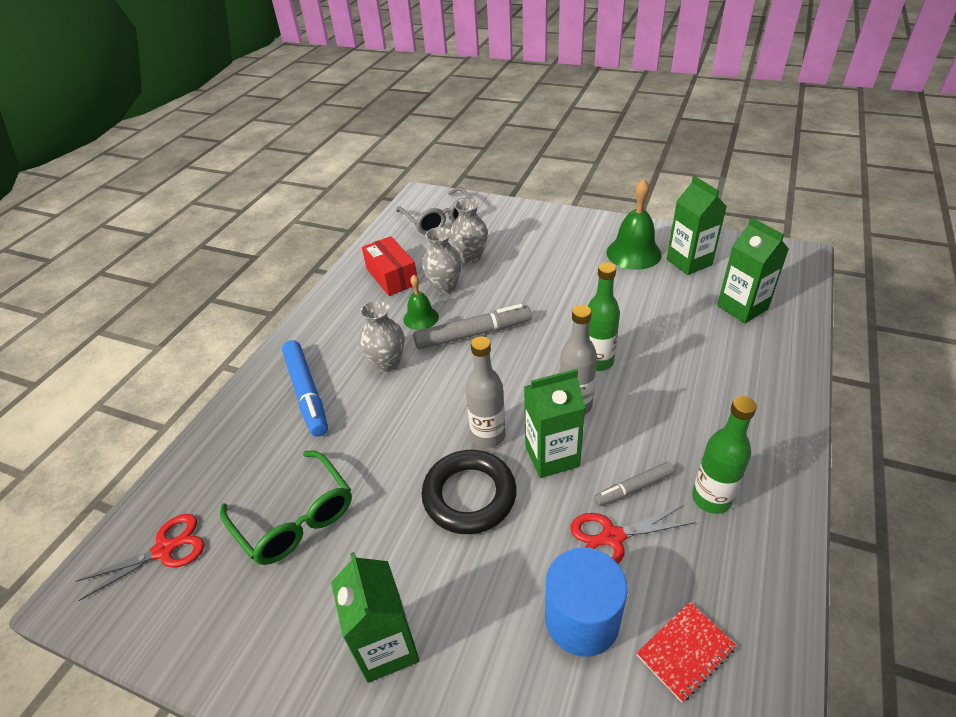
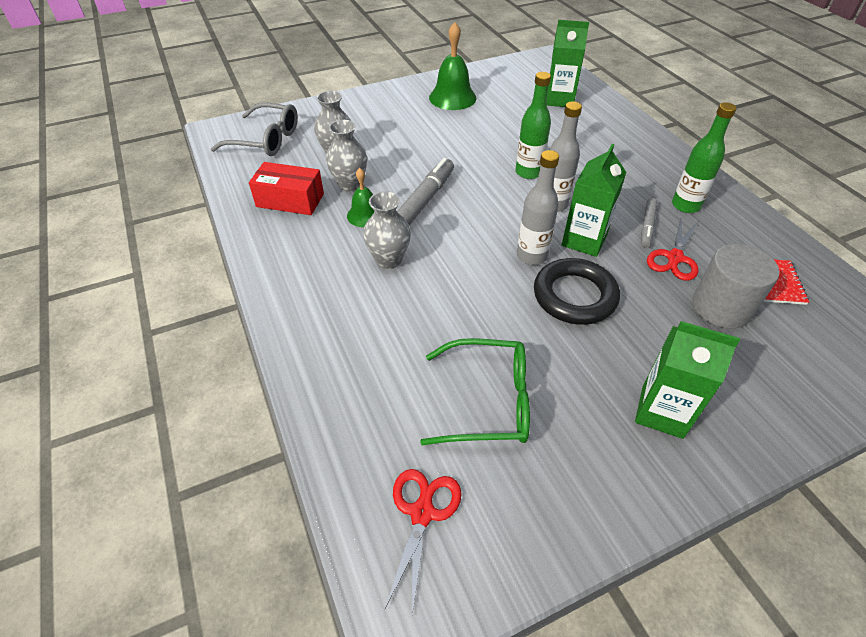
camera: 50 degrees left, 5 degrees up
blue marker [282,340,328,437] -> none
blue cylinder [545,547,628,657] -> grey cylinder [692,244,779,329]
green carton [667,176,727,275] -> none

